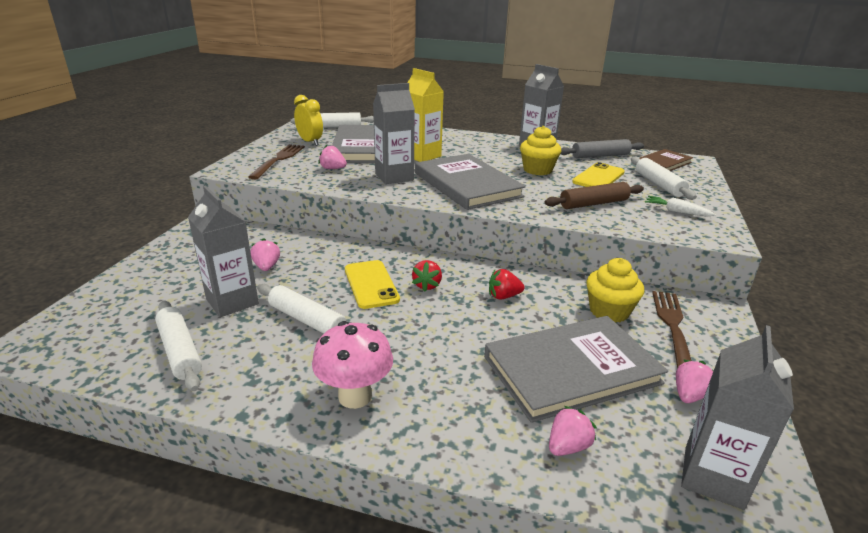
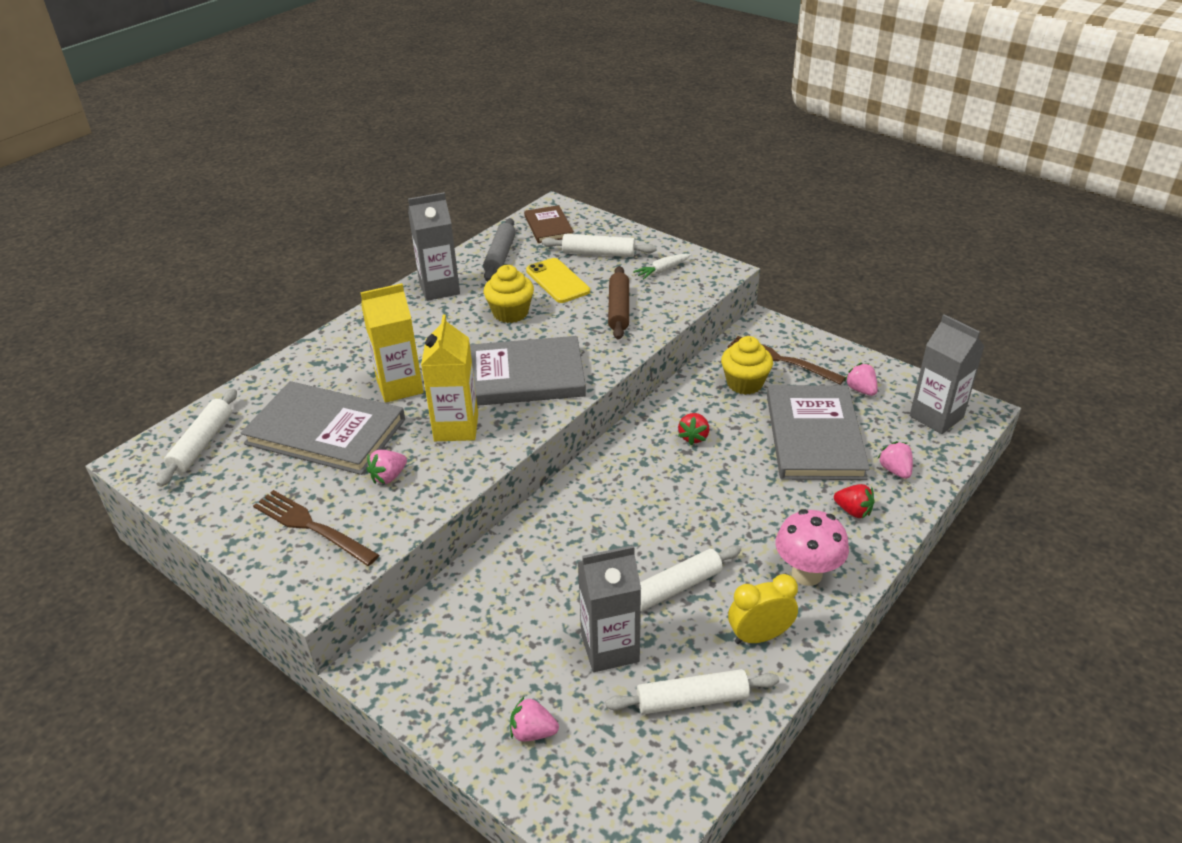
camera: 65 degrees left, 10 degrees up
pink strawberry [250,238,280,271] -> pink strawberry moved to [510,697,559,742]
yellow clock [294,95,323,146] -> yellow clock moved to [728,574,798,644]
yellow phone [345,260,400,309] -> none
grey carton [373,83,415,184] -> yellow carton [421,314,478,441]
red strawberry [412,260,442,292] -> red strawberry moved to [834,484,874,518]

